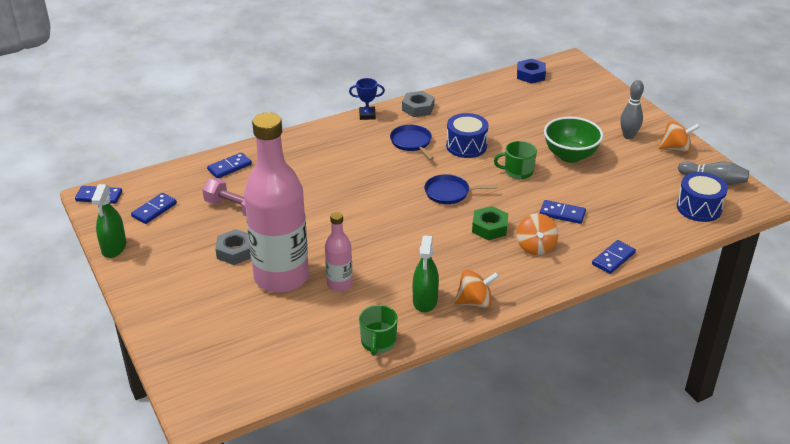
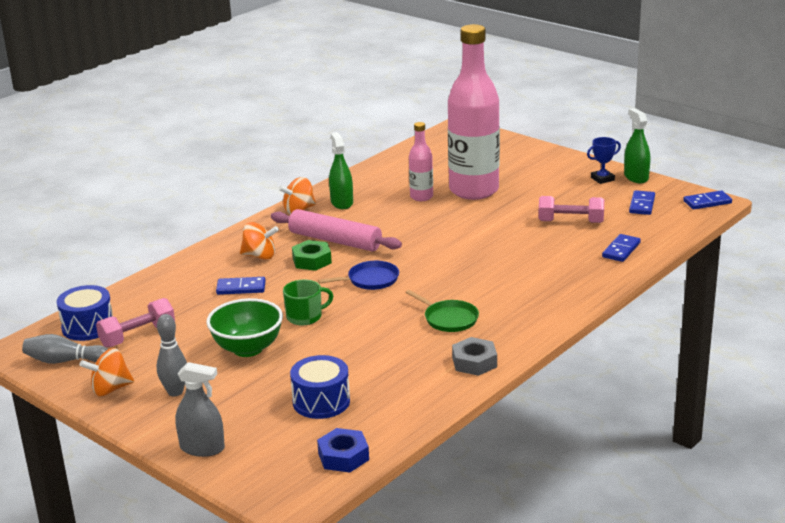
camera: 160 degrees right, 10 degrees down
grey nut [216,229,251,265] -> none
blue trophy [349,78,385,120] -> blue trophy moved to [587,137,621,184]
green mug [359,305,398,356] -> none
blue pan [390,125,434,160] -> green pan [406,290,479,332]
blue drum [446,113,489,158] -> blue drum moved to [290,355,350,419]
orange spinning top [517,213,559,255] -> orange spinning top turned 120 degrees clockwise [240,222,279,260]
blue domino [592,240,636,274] -> none
none -> pink dumbbell [96,298,175,348]
none -> grey spray bottle [175,362,225,457]
none -> pink rolling pin [271,209,402,251]

